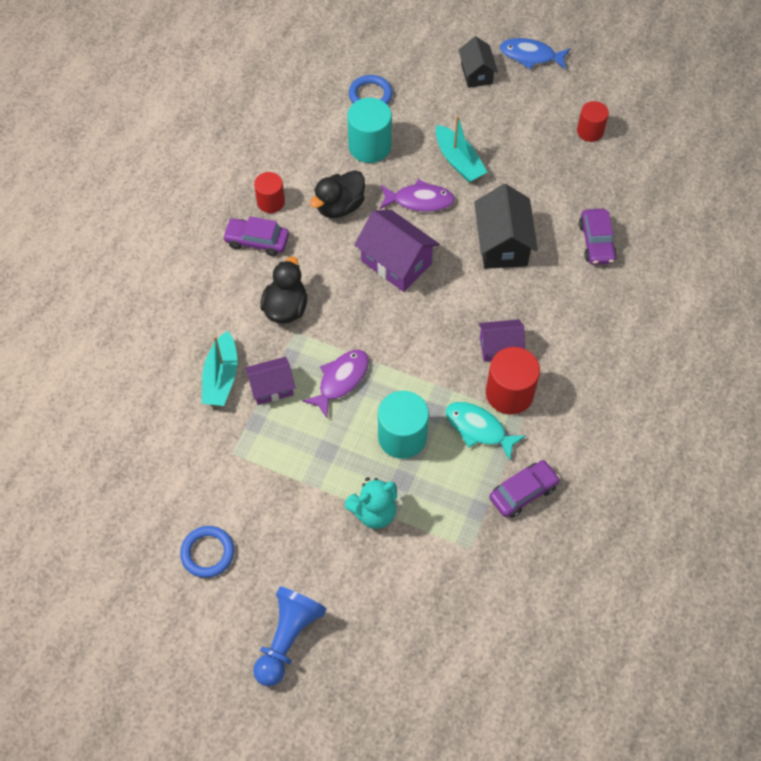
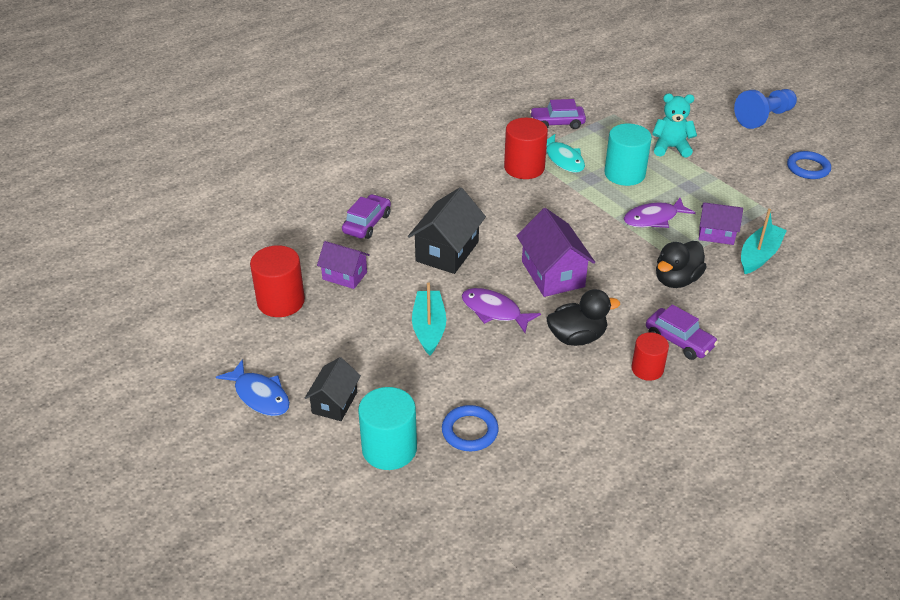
camera: 150 degrees left, 20 degrees down
turquoise cylinder [347,98,392,163] -> turquoise cylinder moved to [358,387,417,470]
purple house [479,319,525,362] -> purple house moved to [317,241,370,289]
red cylinder [577,101,609,142] -> red cylinder [250,245,305,317], size x1.59

